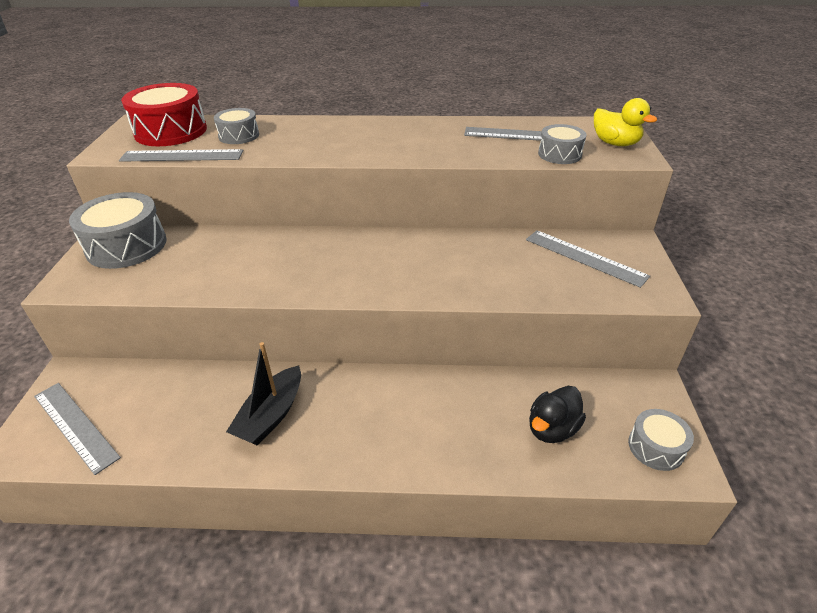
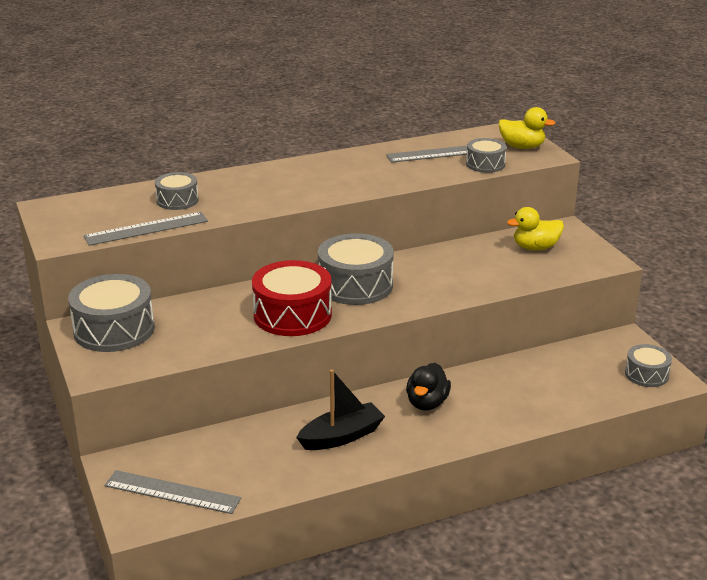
camera: 25 degrees left, 10 degrees down
red drum [121,83,207,146] -> red drum moved to [252,260,332,336]
black boat [226,342,301,445] -> black boat turned 120 degrees counterclockwise [296,369,385,450]
grey ruler [526,230,650,288] -> yellow duck [507,207,564,251]
black duck [529,386,586,443] -> black duck moved to [406,363,451,411]
none -> grey drum [318,233,394,305]

